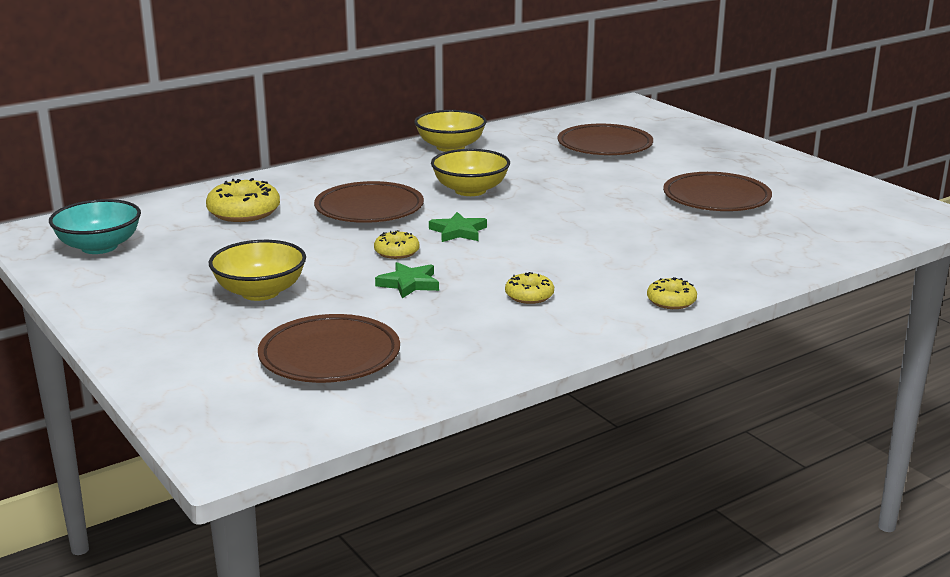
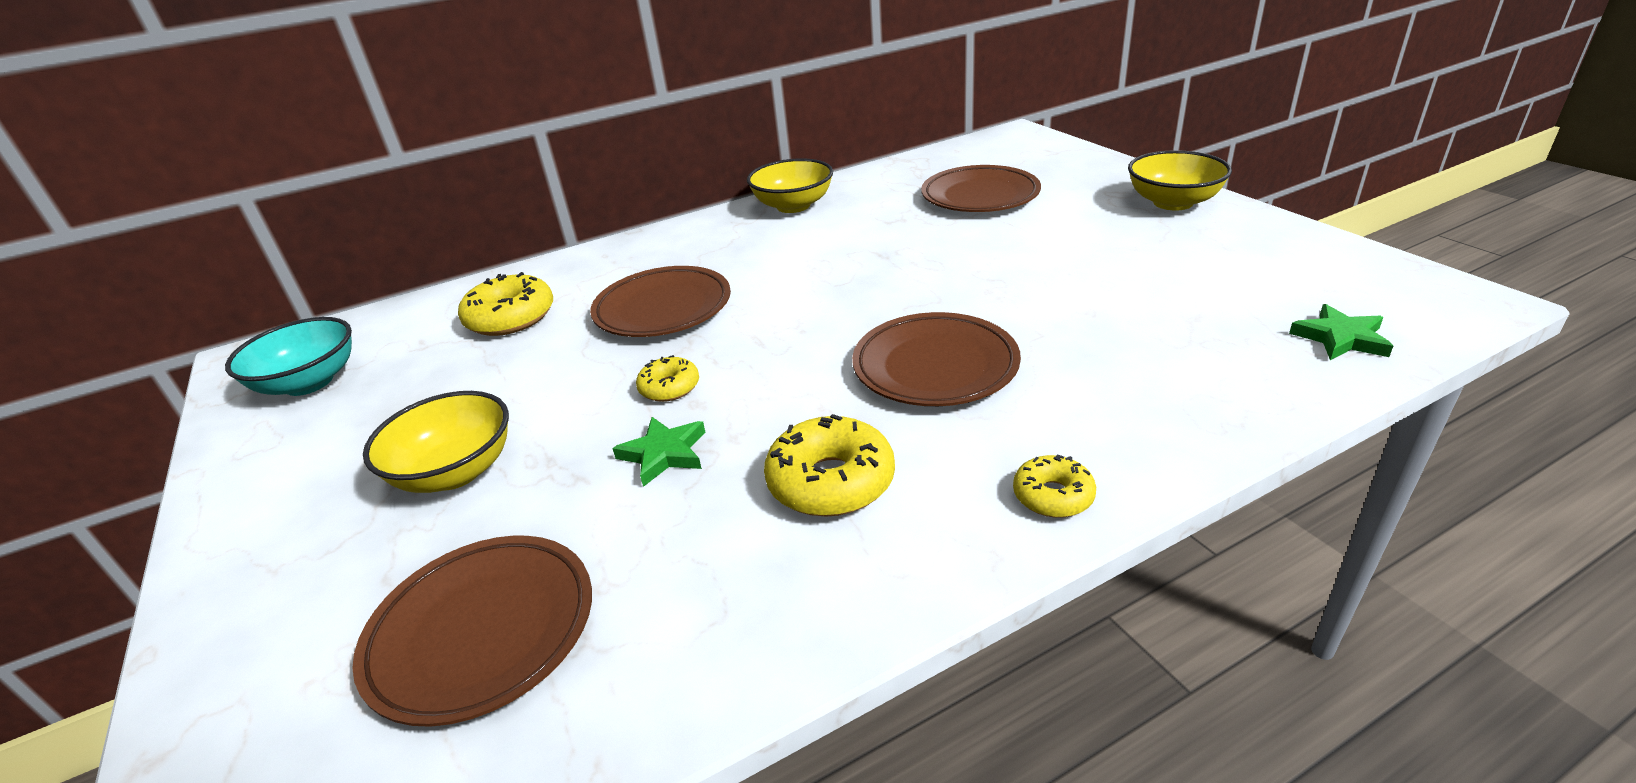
camera: 10 degrees right, 10 degrees up
green star [429,212,487,242] -> green star moved to [1289,304,1393,360]
yellow bowl [431,149,510,196] -> yellow bowl moved to [1128,150,1232,210]
yellow donut [505,272,554,304] -> yellow donut [764,414,895,517], size x1.72
brown plate [663,172,772,211] -> brown plate moved to [852,312,1021,406]

